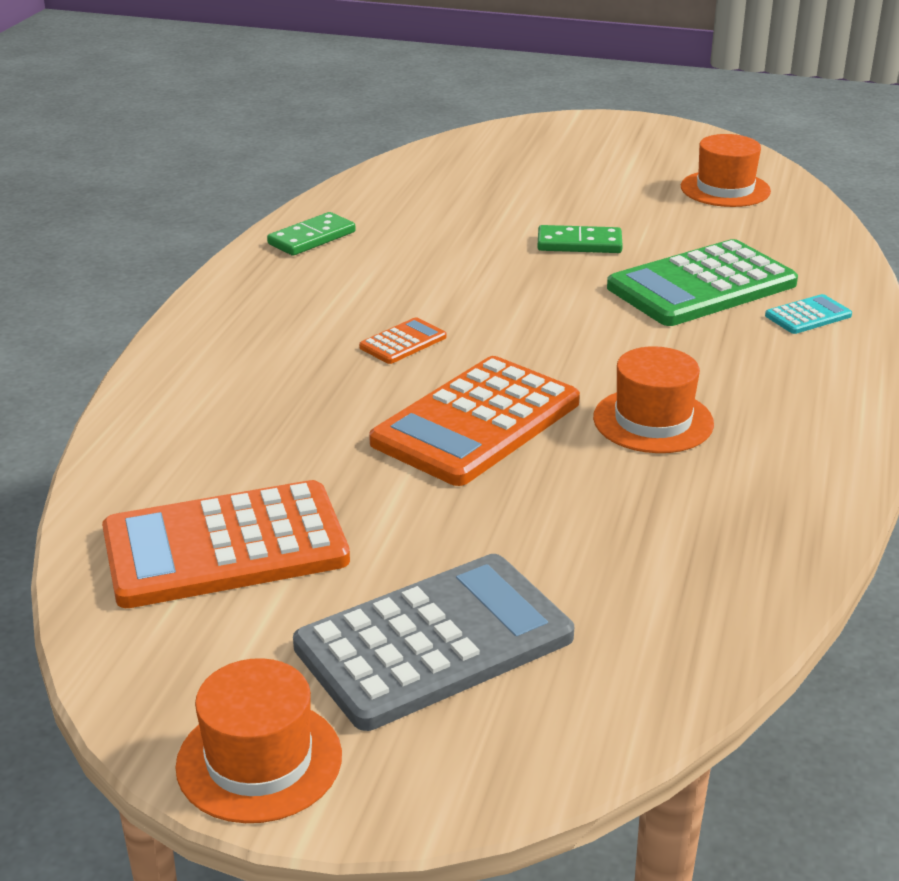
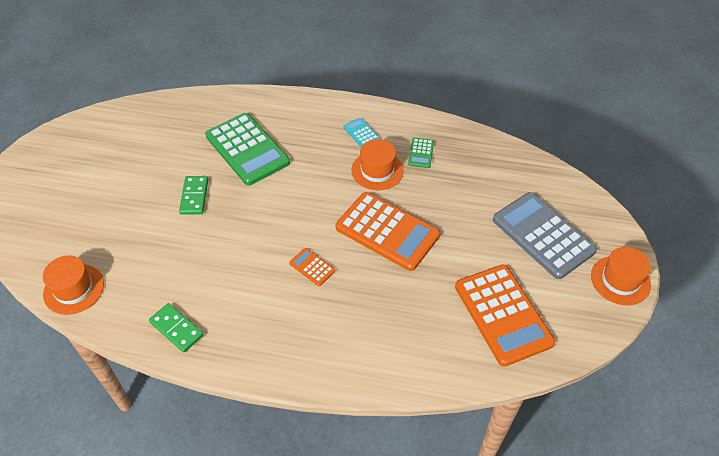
camera: 95 degrees left, 20 degrees up
orange hat [681,134,771,207] -> orange hat moved to [43,256,104,315]
turquoise calculator [765,294,852,334] -> turquoise calculator moved to [343,118,380,147]
none -> green calculator [408,138,434,168]

